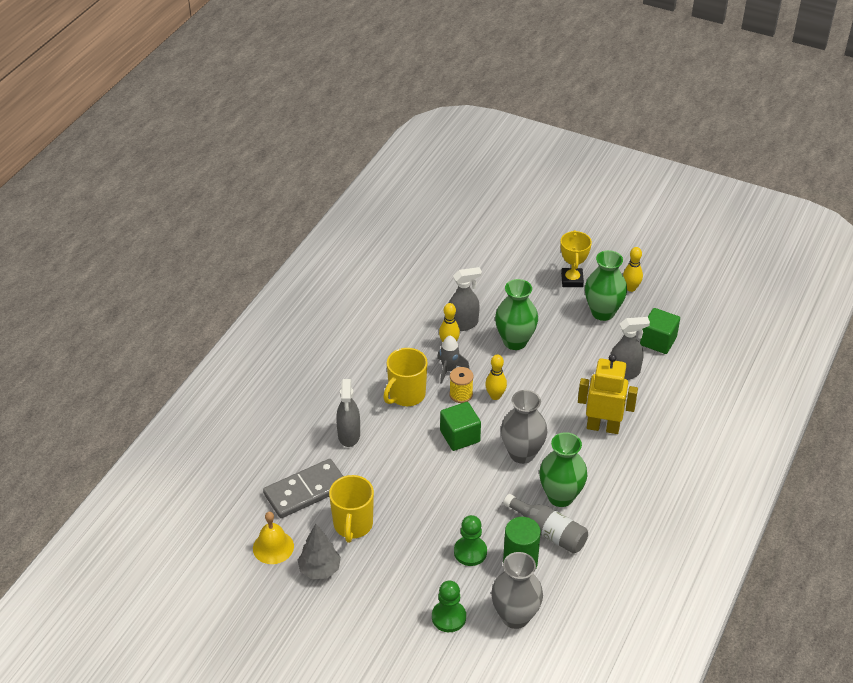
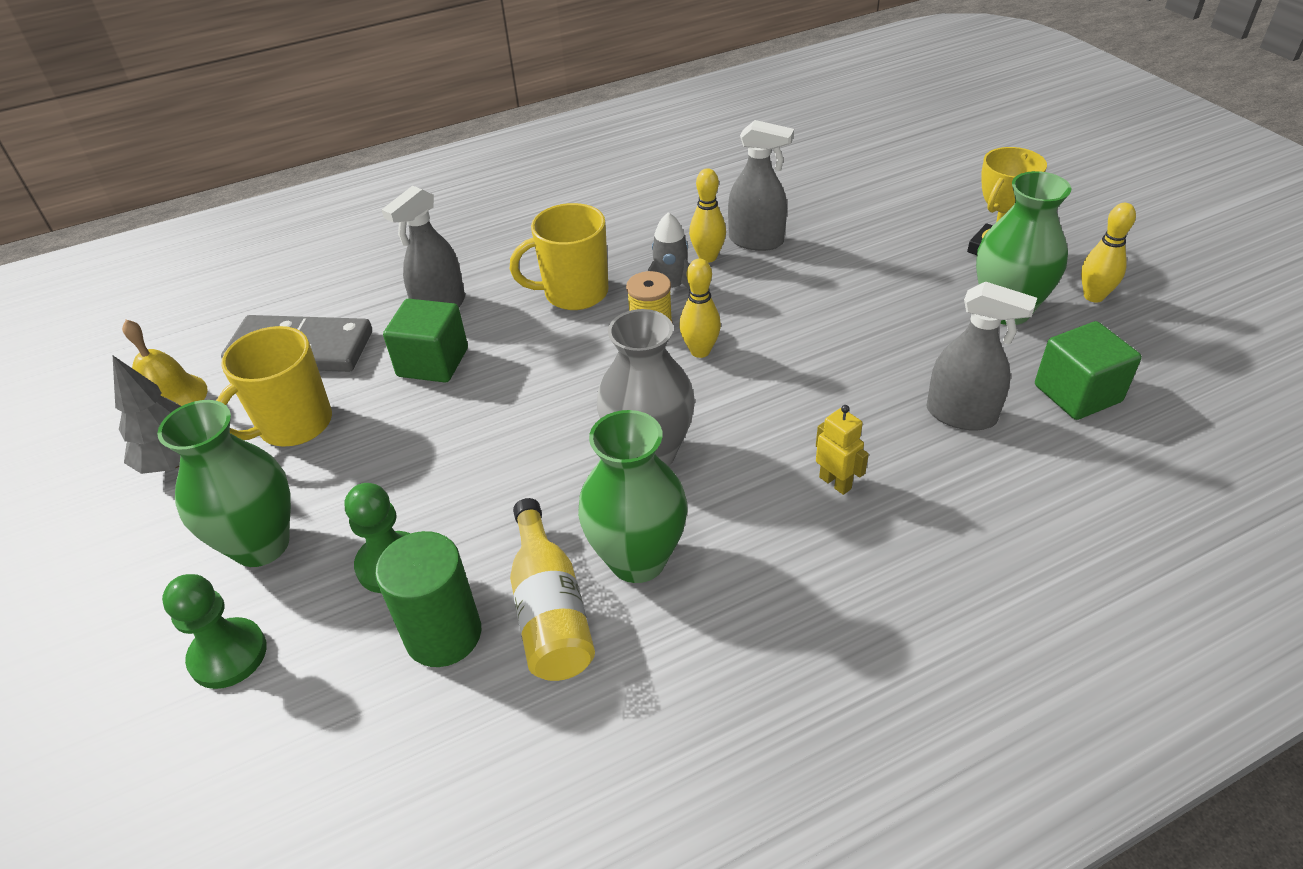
camera: 40 degrees right, 0 degrees up
green cube [440,402,481,451] -> green cube moved to [383,299,468,383]
grey vase [491,552,543,629] -> none
green vase [495,279,538,350] -> green vase moved to [157,400,291,567]
grey bottle [503,494,588,554] -> yellow bottle [510,498,595,681]
yellow robot [578,354,638,434] -> yellow robot [816,405,869,495], size x0.48

